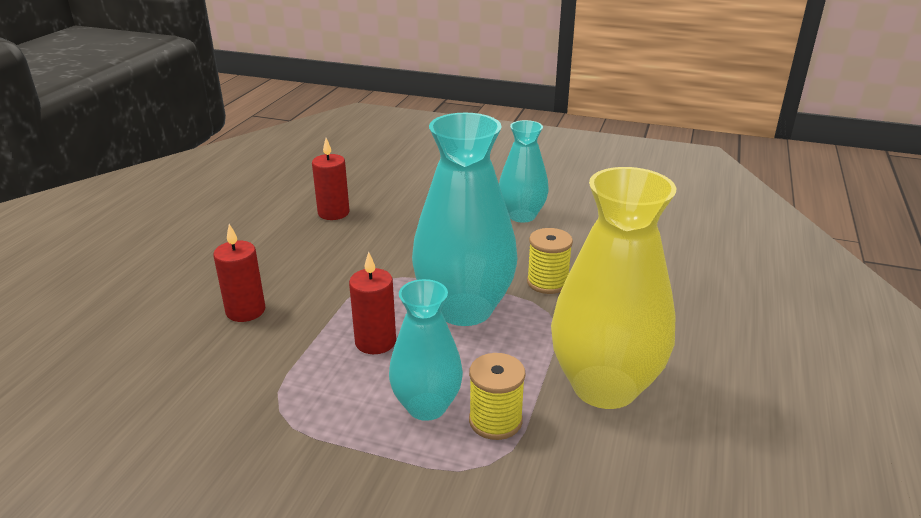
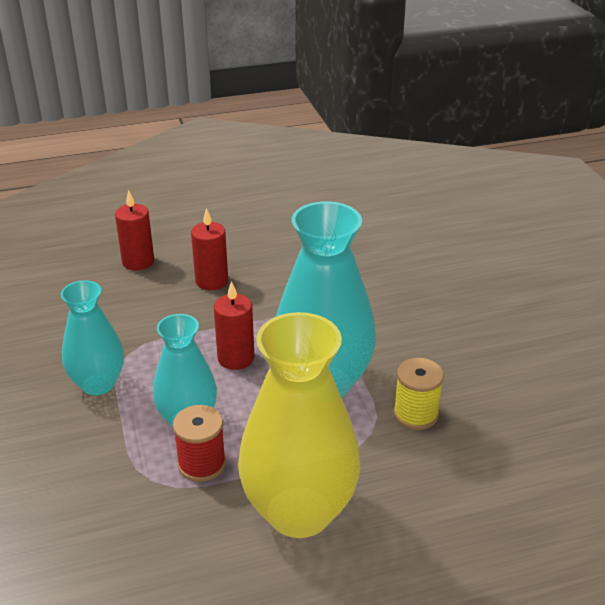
camera: 55 degrees right, 5 degrees up
red candle [312,138,349,220] -> red candle moved to [115,190,154,271]
yellow spool [469,353,525,440] -> red spool [173,405,226,482]
turquoise vase [499,120,549,223] -> turquoise vase moved to [61,280,124,395]

